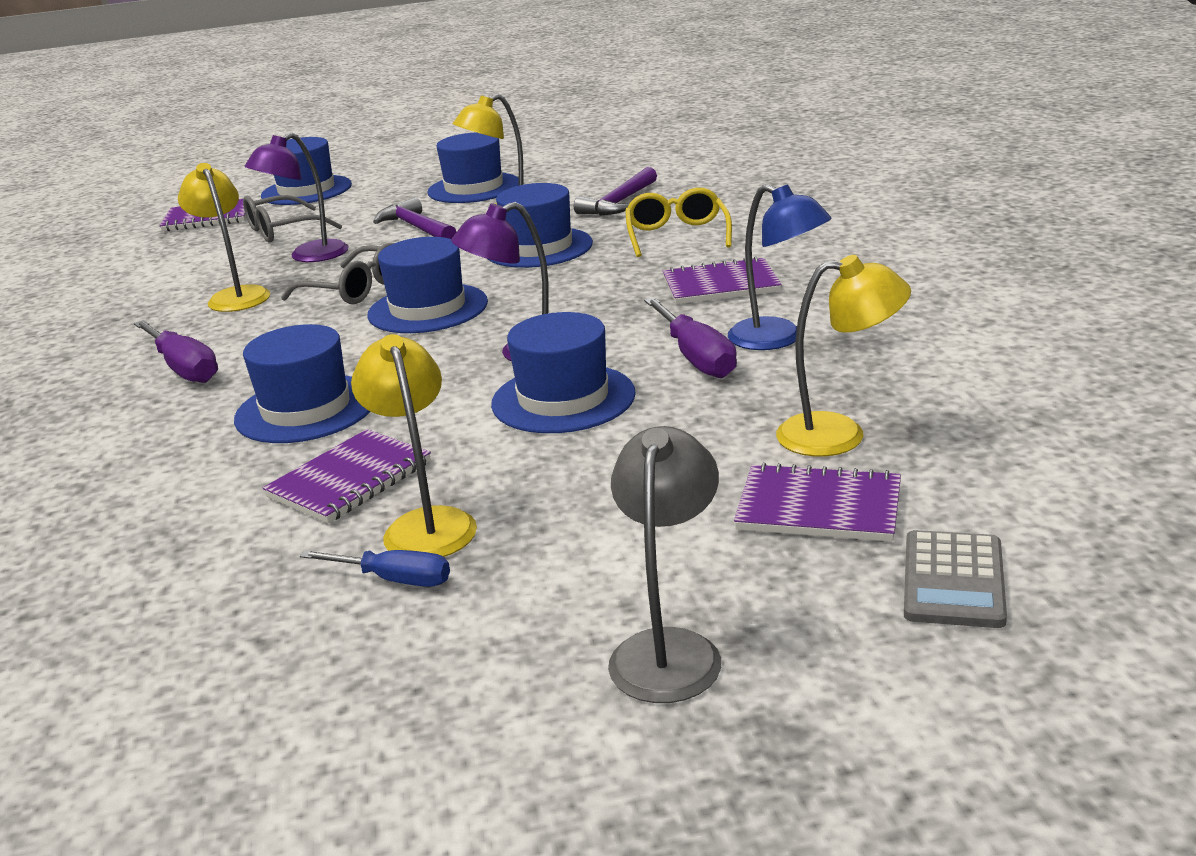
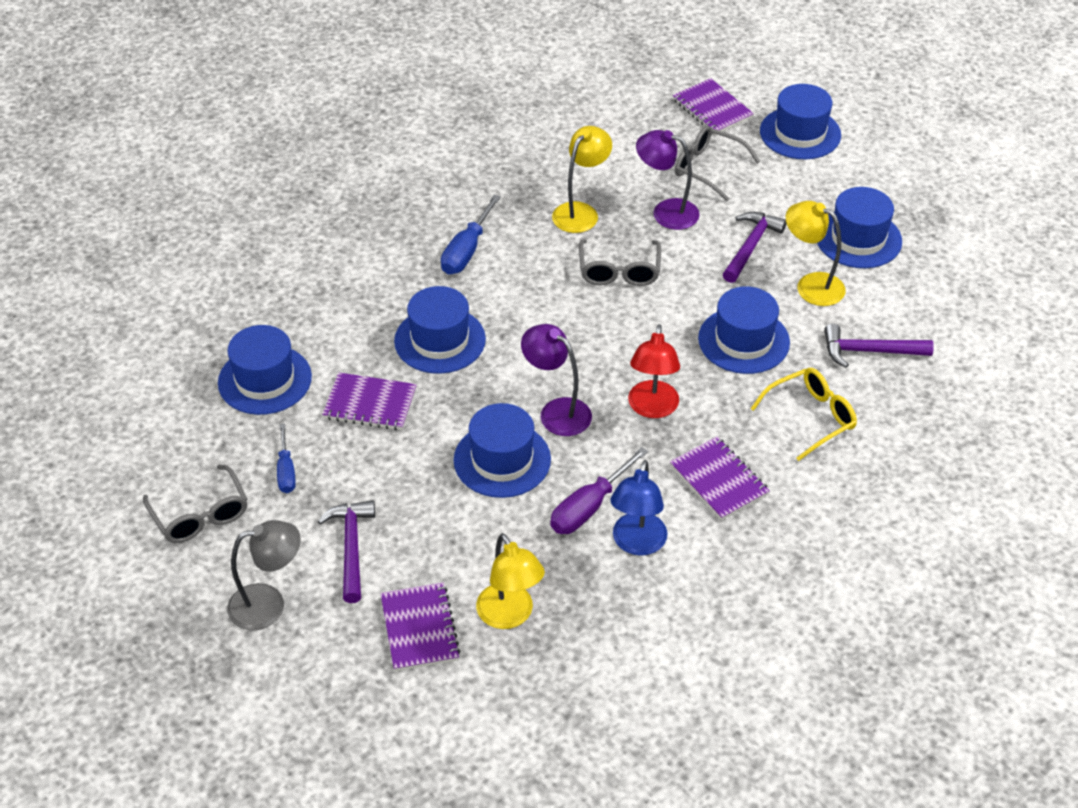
camera: 60 degrees right, 20 degrees up
purple screwdriver [134,320,218,383] -> blue screwdriver [441,194,501,275]
yellow lamp [351,334,477,557] -> none
blue hat [367,237,488,333] -> blue hat moved to [218,325,312,415]
grey calculator [904,530,1007,628] -> none
none -> grey glasses [143,464,248,543]
none -> purple hammer [318,500,375,603]
none -> red lamp [628,324,680,418]

